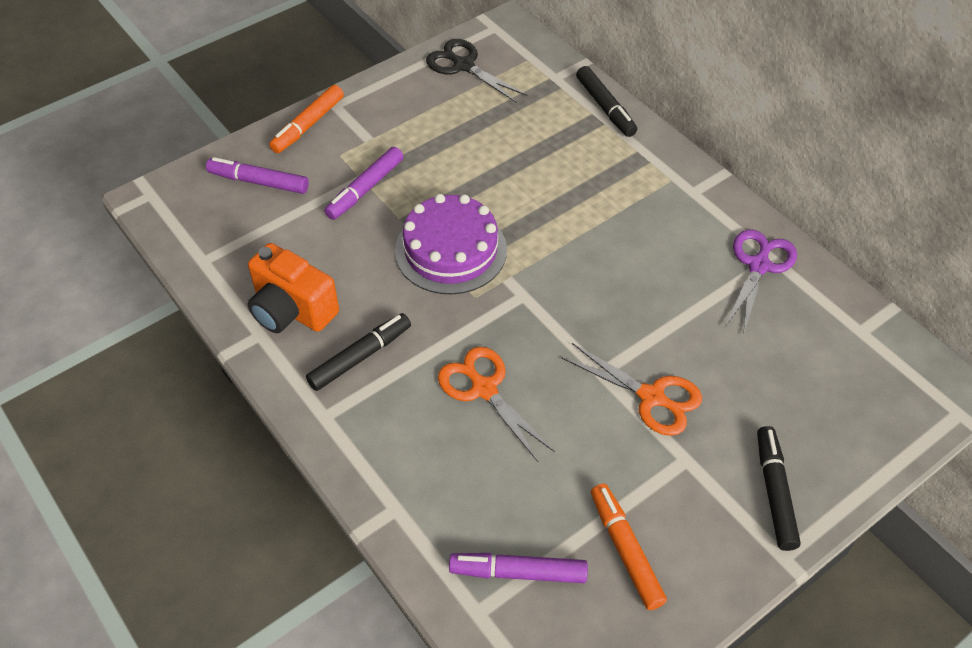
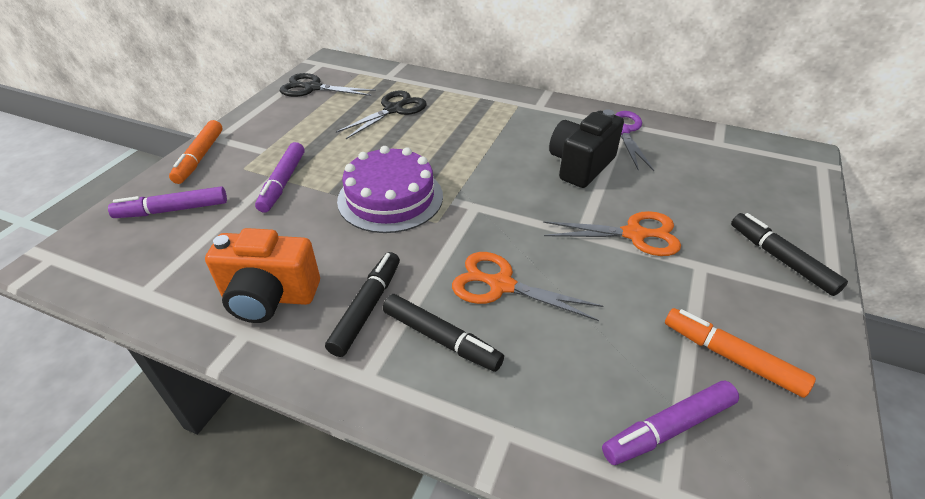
camera: 30 degrees left, 10 degrees down
black marker [576,66,637,137] -> black marker moved to [383,294,504,372]
none -> black scissors [336,90,427,139]
none -> black camera [549,109,624,188]

